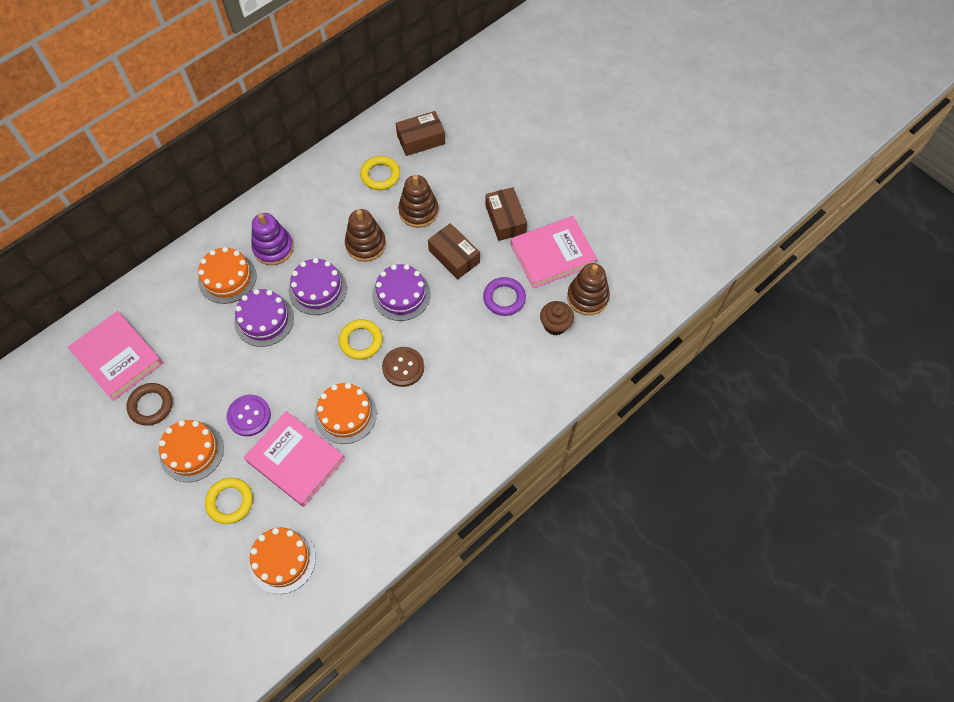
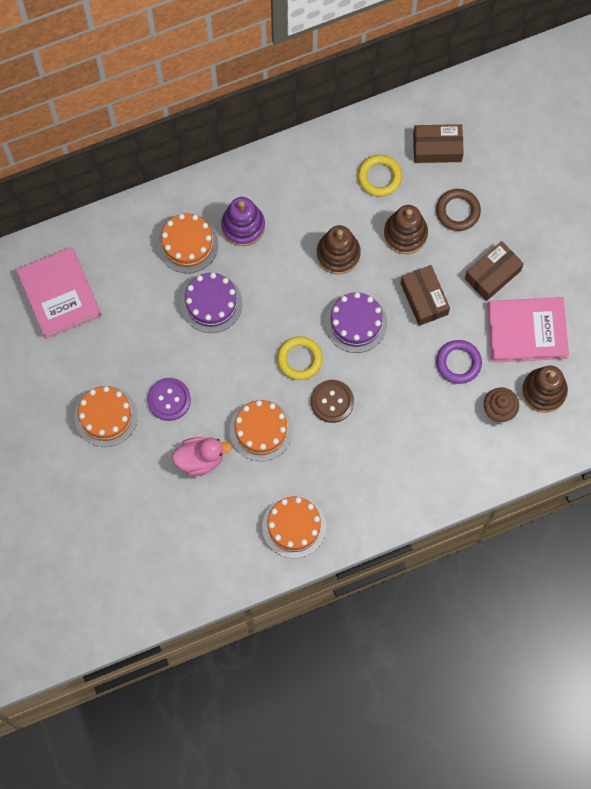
camera: 20 degrees right, 10 degrees up
brown ring [127,383,173,426] -> brown ring moved to [436,189,481,231]
yellow ring [205,478,253,524] -> none
pink book [244,411,345,507] -> pink duck [172,437,232,476]
orange cake [249,527,316,594] -> orange cake moved to [262,495,326,558]
purple cake [289,258,347,315] -> none
brown box [485,187,527,241] -> brown box turned 45 degrees clockwise [465,241,524,301]

